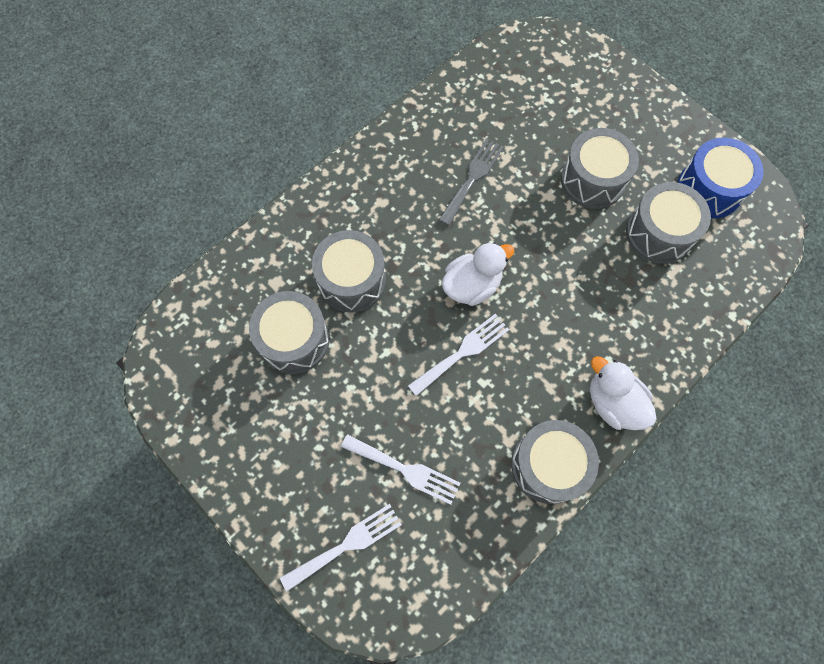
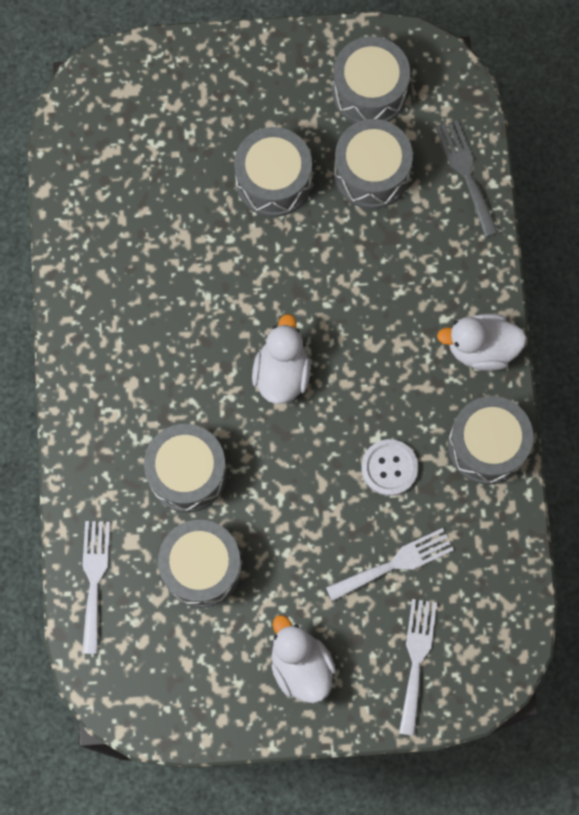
camera: 50 degrees left, 5 degrees up
white fork [408,314,509,396] -> white fork moved to [82,521,110,654]
grey fork [439,138,504,226] -> grey fork moved to [436,120,499,237]
blue drum [677,138,763,218] -> grey drum [332,36,410,124]
none -> white duck [271,615,336,703]
none -> white button [361,439,418,496]

